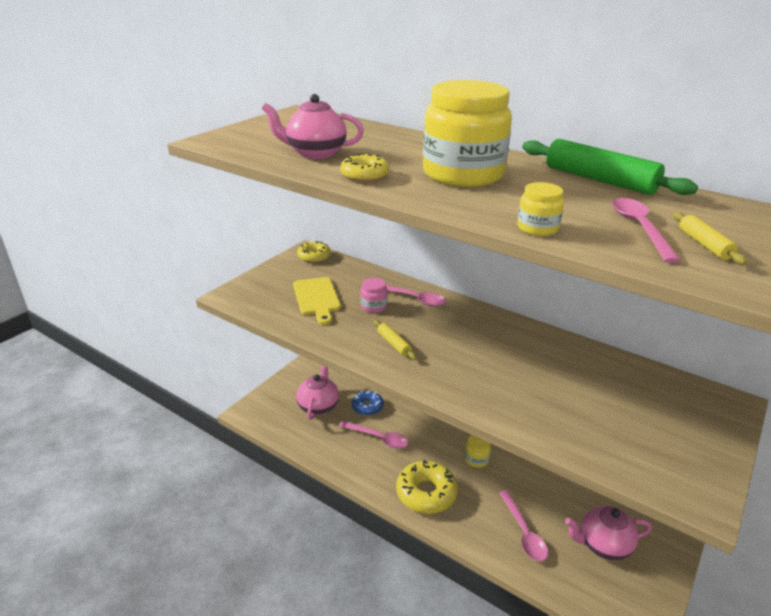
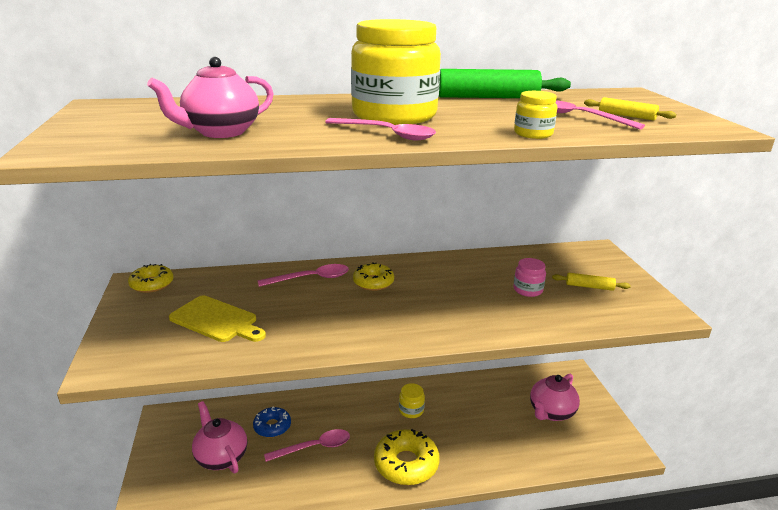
camera: 45 degrees left, 5 degrees down
yellow donut [340,153,389,182] -> yellow donut moved to [353,262,394,291]
pink jar [360,278,388,313] -> pink jar moved to [513,258,546,297]
yellow rolling pin [374,320,417,360] -> yellow rolling pin moved to [552,273,631,291]
pink spoon [499,490,548,561] -> pink spoon moved to [325,118,436,140]

